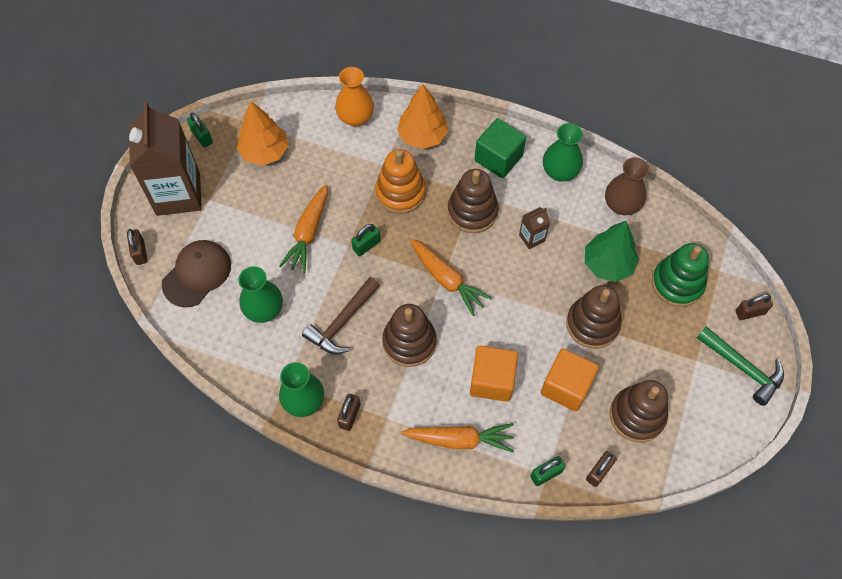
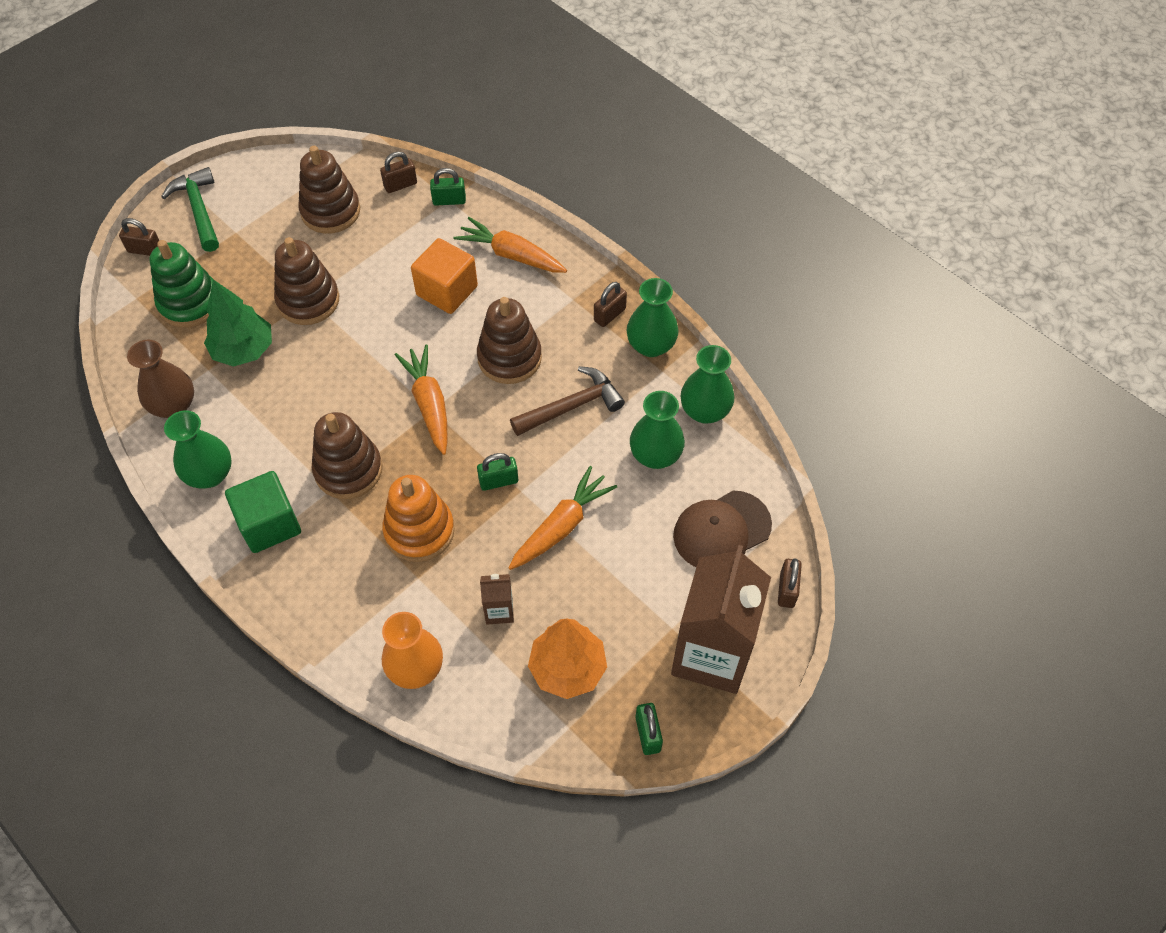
camera: 155 degrees left, 5 degrees down
orange tree [397,84,448,149] -> none
brown carton [519,207,550,249] -> brown carton moved to [480,574,514,625]
orange cube [541,348,599,411] -> none
none -> green vase [681,345,734,424]

